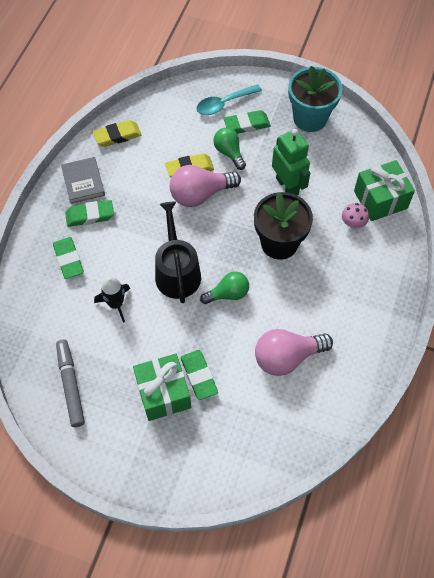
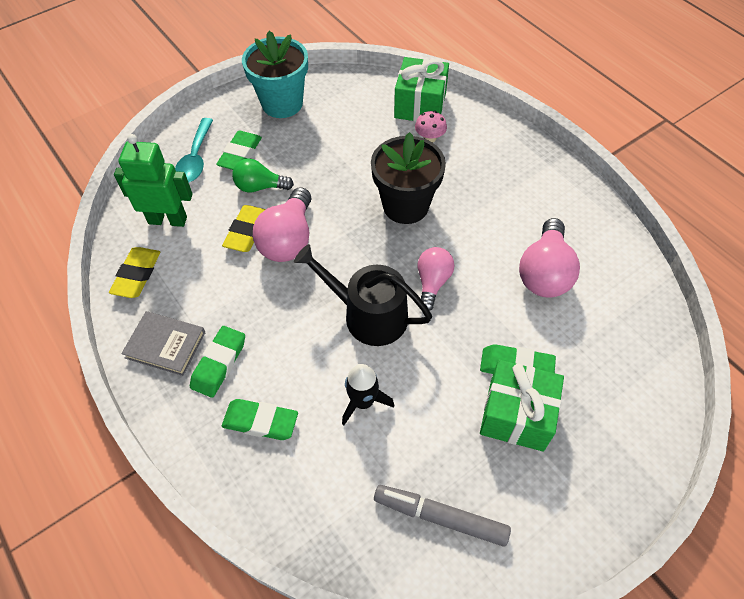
camera: 55 degrees left, 5 degrees down
green light bulb [200,272,249,304] -> pink light bulb [418,247,454,311]
green robot [272,129,310,195] -> green robot moved to [114,134,193,227]

